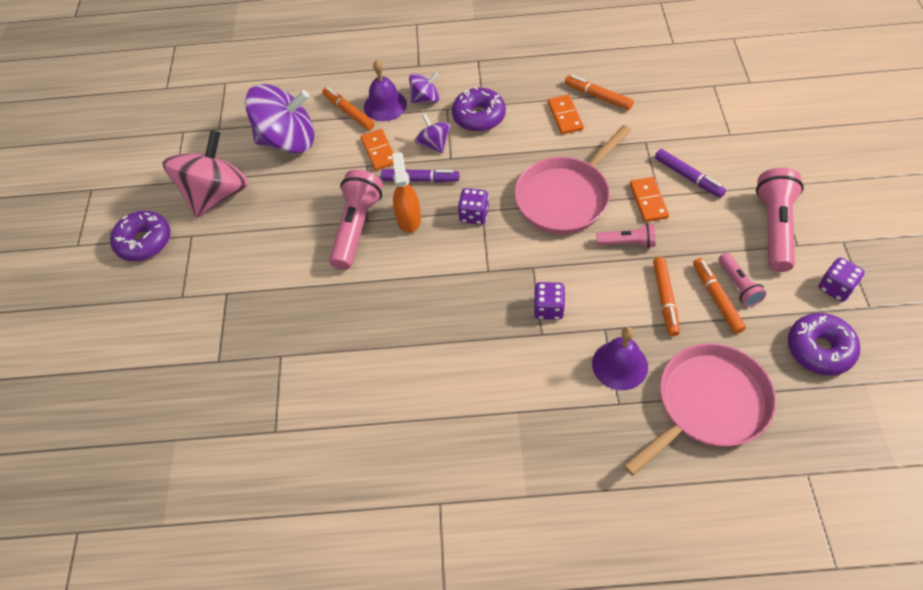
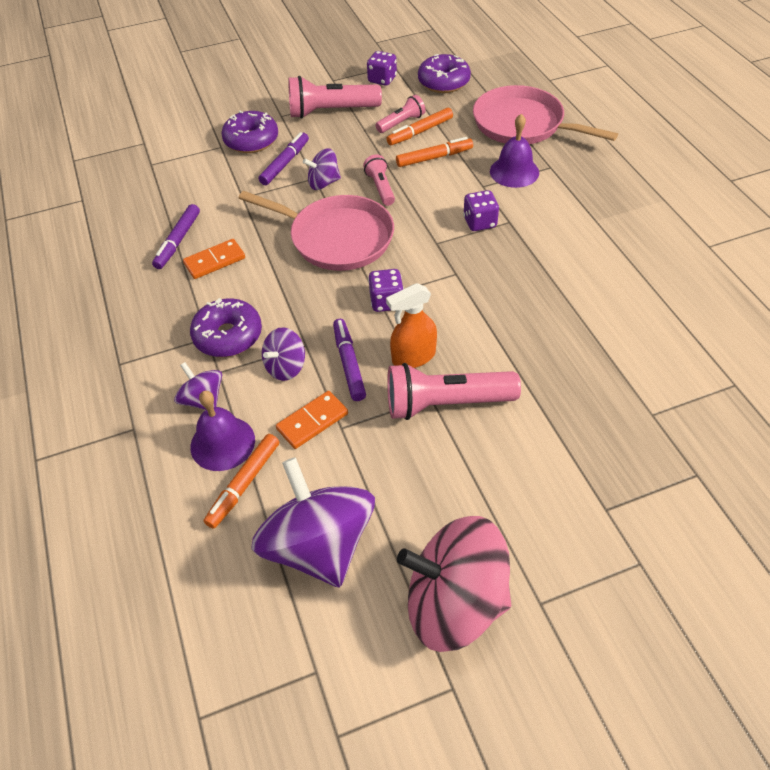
camera: 110 degrees left, 5 degrees down
purple donut [110,211,170,261] -> purple donut moved to [221,111,278,153]
orange marker [565,75,634,110] -> purple marker [152,204,200,269]
orange domino [630,177,669,222] -> purple spinning top [303,148,341,190]

